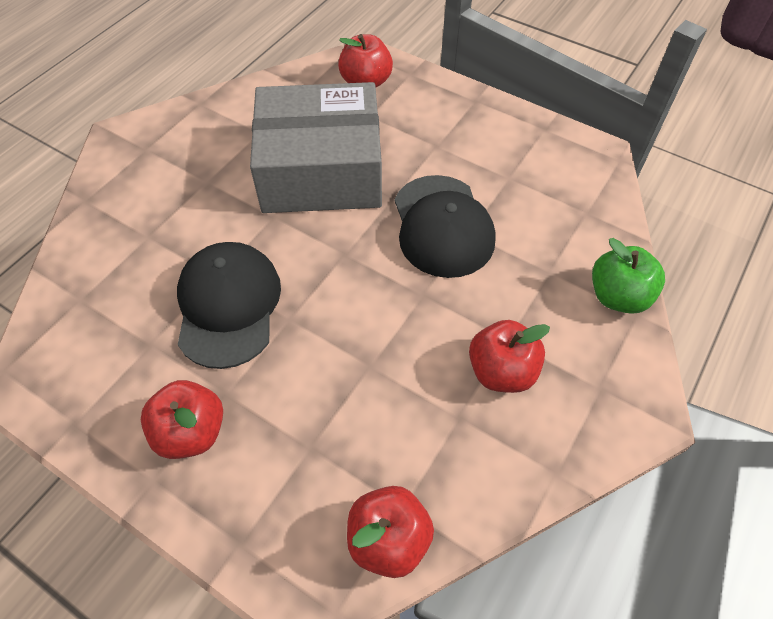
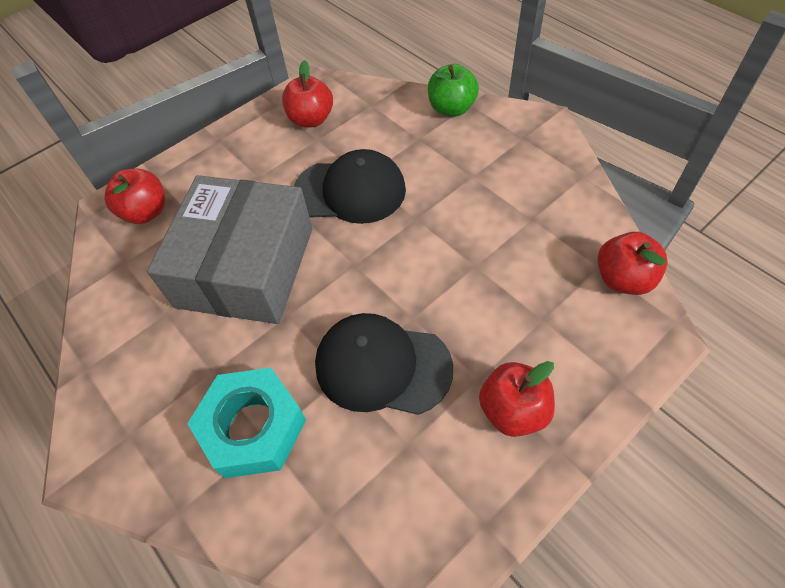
camera: 70 degrees left, 0 degrees up
red apple [469,320,550,393] -> red apple moved to [282,60,333,127]
none -> turquoise nut [187,368,306,478]

